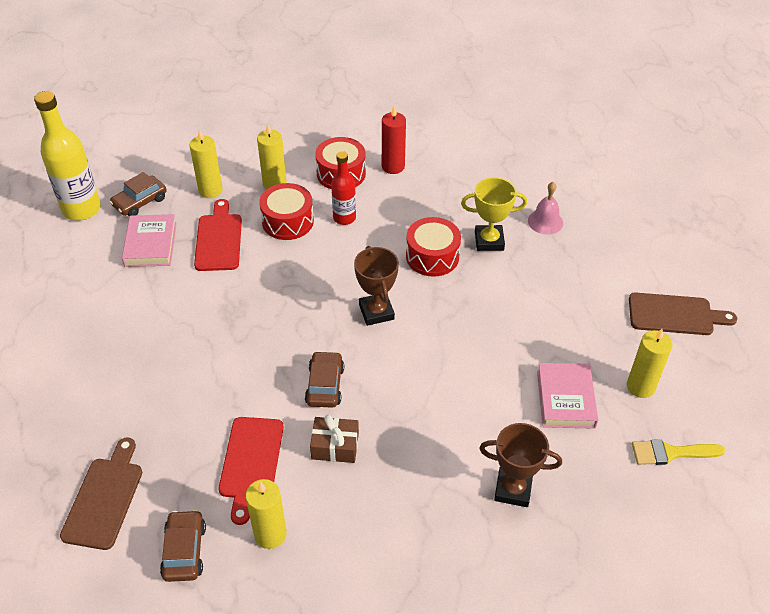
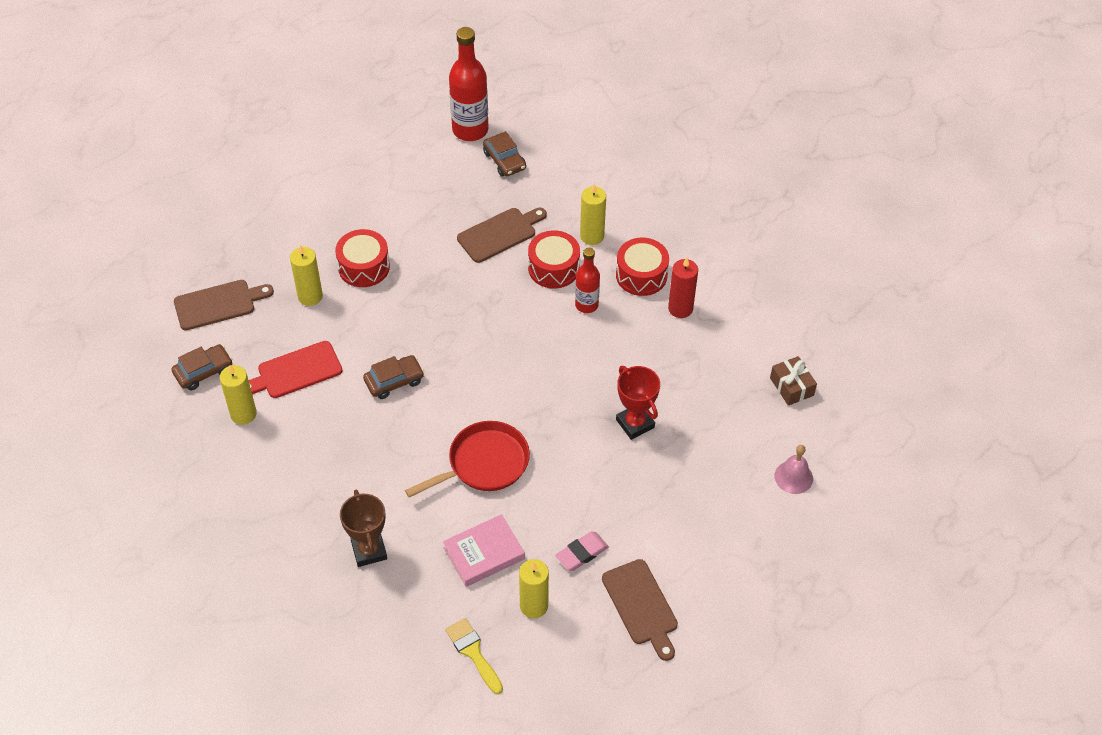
camera: 60 degrees right, 5 degrees up
yellow bottle [34,91,101,221] -> red bottle [449,27,488,141]
brown car [110,172,167,216] -> brown car turned 135 degrees counterclockwise [483,131,526,177]
pink book [122,214,177,267] -> none
yellow candle [189,129,223,198] -> yellow candle moved to [290,245,323,306]
red cutting board [194,199,242,271] -> brown cutting board [457,208,547,263]
brown gift [310,415,359,463] -> brown gift moved to [770,356,817,406]
brown trophy [354,246,399,326] -> none
red drum [406,217,461,277] -> red drum moved to [335,229,390,287]
yellow trophy [461,177,527,251] -> red trophy [616,366,660,440]
pink bell [528,182,563,235] -> pink bell moved to [775,445,813,494]
none -> red pan [405,421,530,497]
none -> pink eraser [555,531,609,571]

